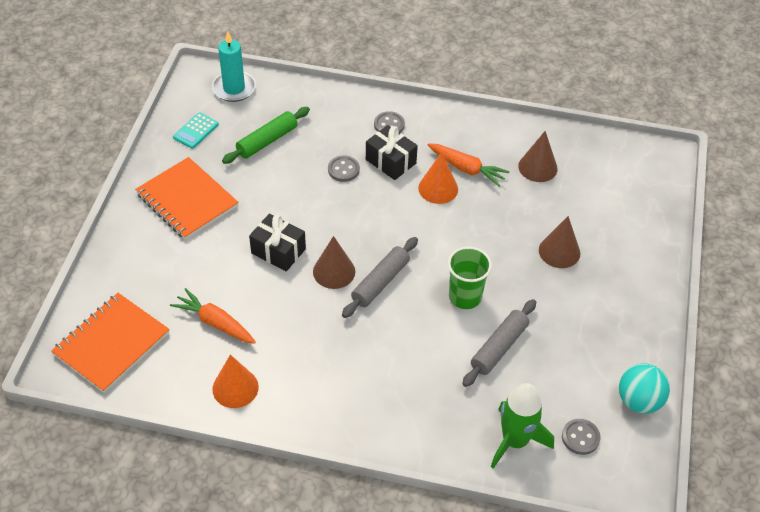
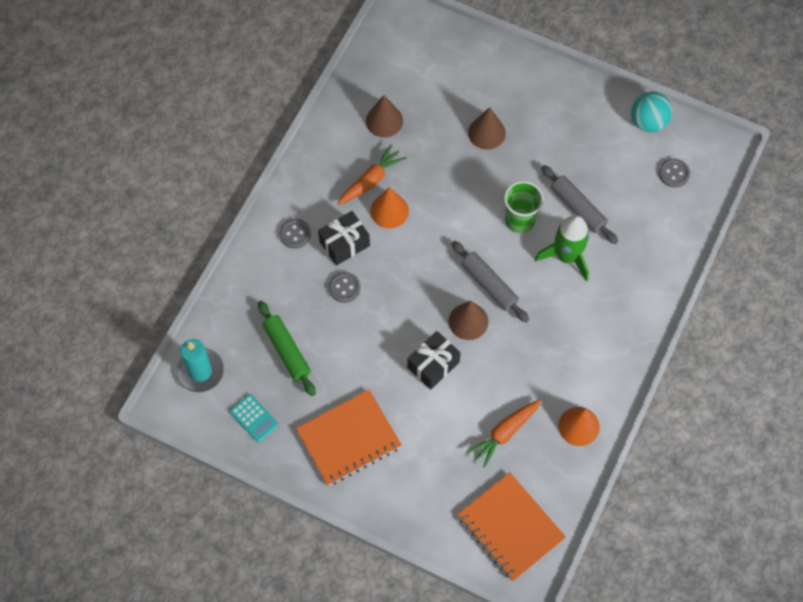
camera: 75 degrees left, 15 degrees up
green rocket [491,383,554,469] -> green rocket moved to [535,215,590,281]

